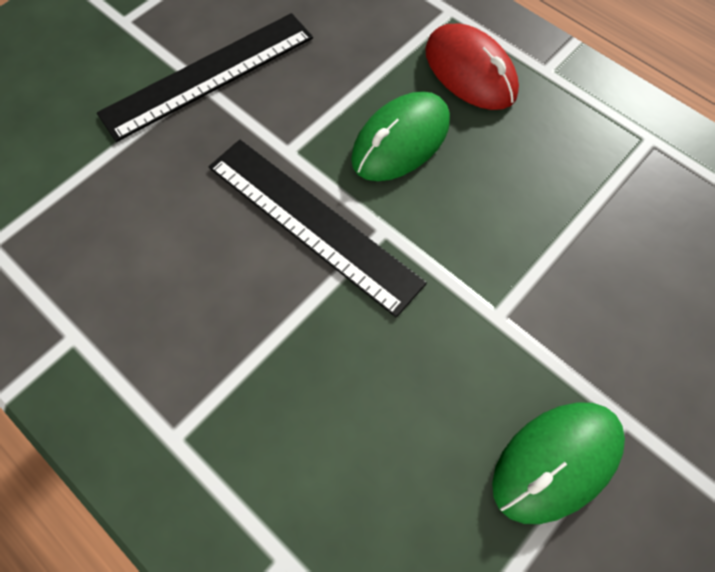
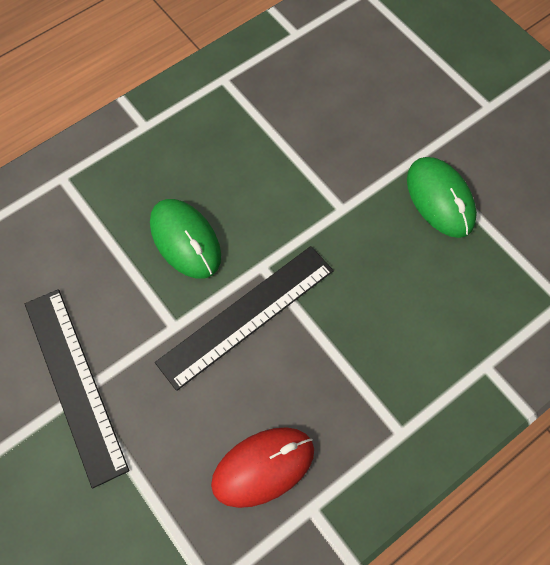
camera: 80 degrees left, 0 degrees up
red mouse [425,24,519,110] -> red mouse moved to [211,427,314,508]

